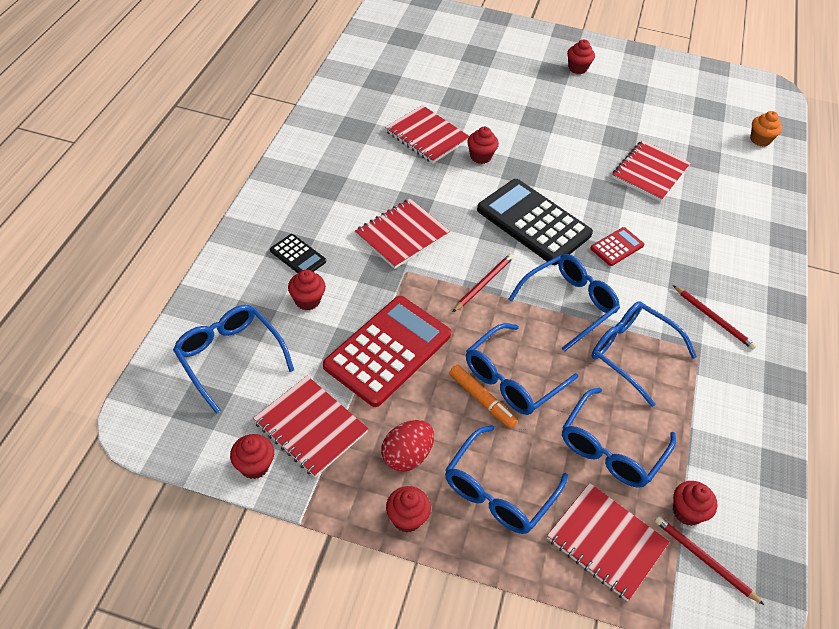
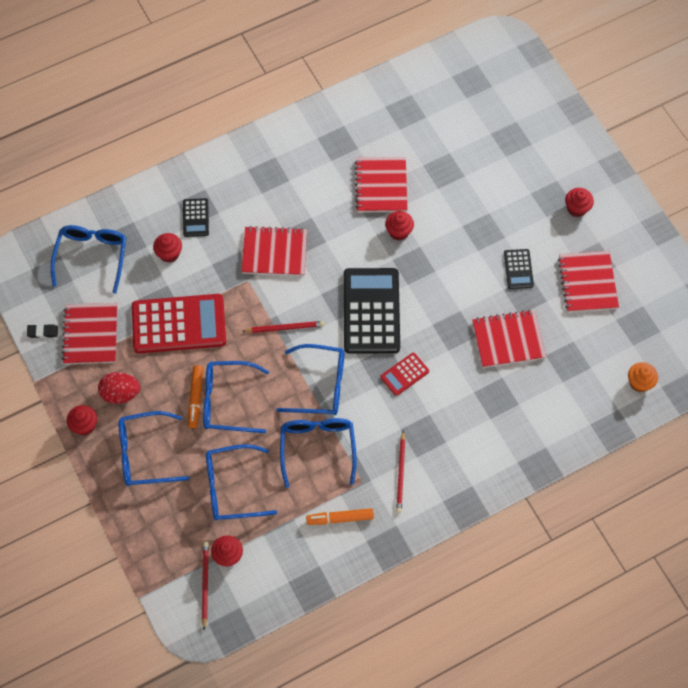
camera: 50 degrees right, 15 degrees up
red cupcake [230,434,274,479] -> black eraser [27,324,58,338]
red notebook [547,483,670,601] -> red notebook moved to [558,251,619,312]
red calculator [590,227,644,266] -> red calculator turned 135 degrees clockwise [380,353,429,396]
none -> orange marker [306,508,374,525]
none -> black calculator [504,249,534,289]

